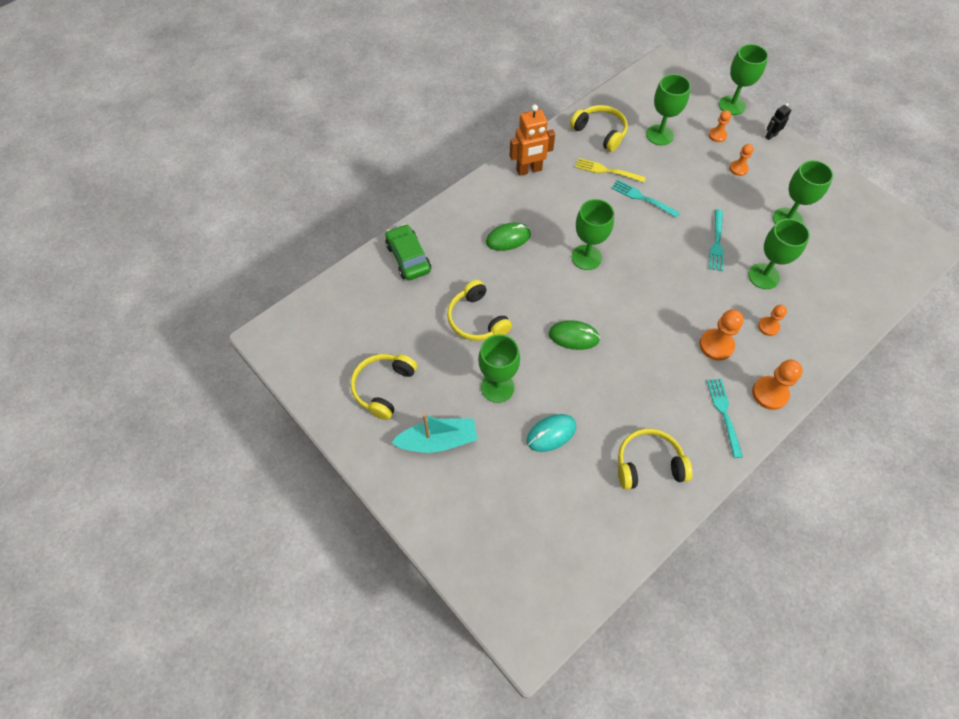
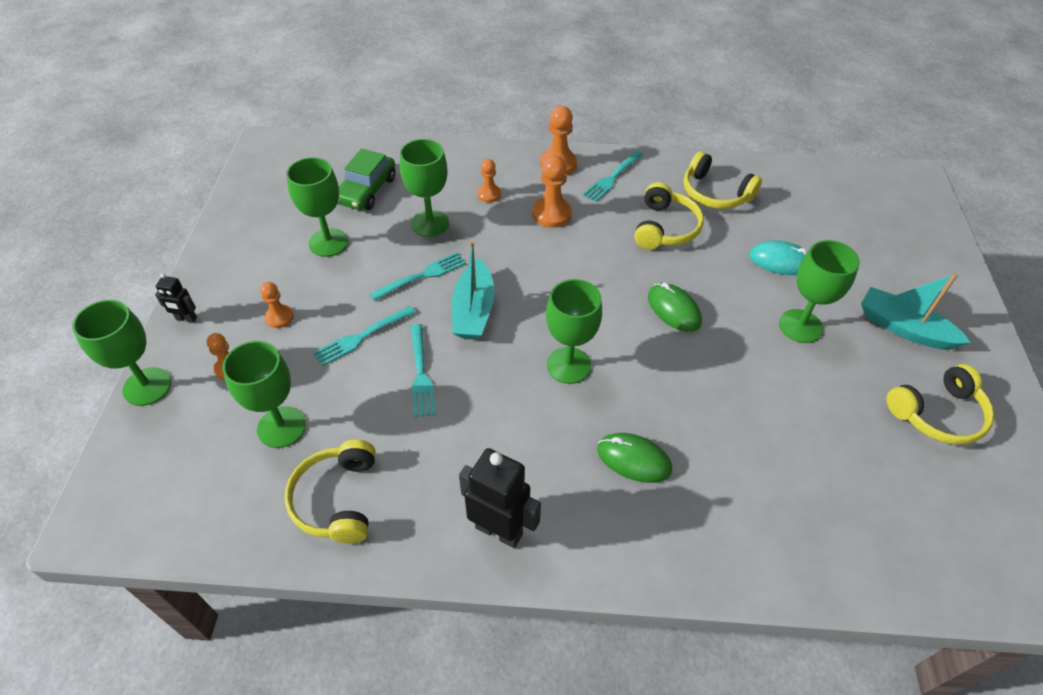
camera: 135 degrees left, 10 degrees down
green car [385,224,431,280] -> green car moved to [337,148,396,210]
yellow headphones [447,280,512,341] -> yellow headphones moved to [634,182,704,249]
orange robot [509,105,555,176] -> black robot [459,448,541,548]
yellow fork [575,158,646,183] -> none
none -> turquoise fork [313,306,416,366]
none -> turquoise boat [452,240,495,339]

